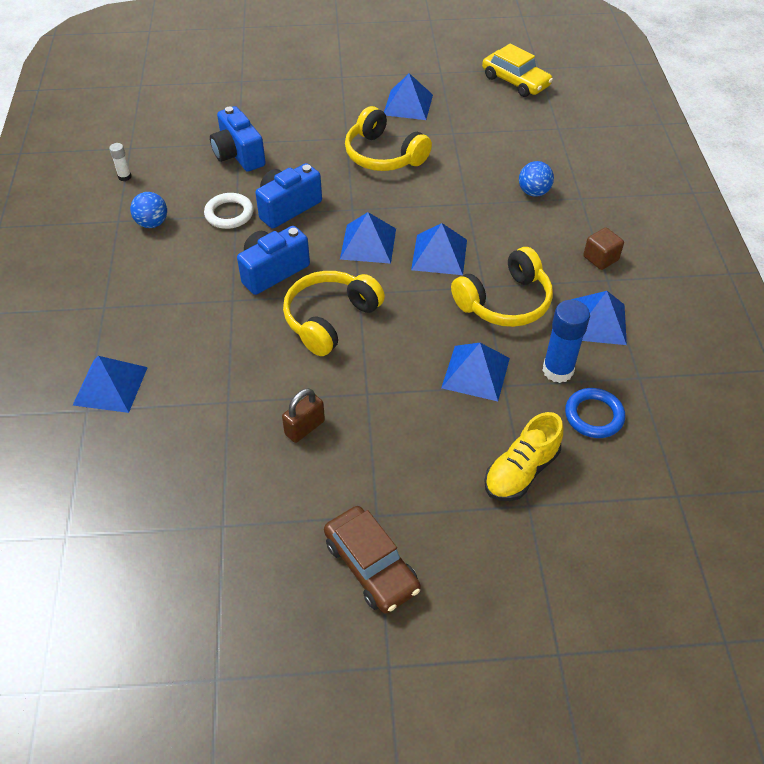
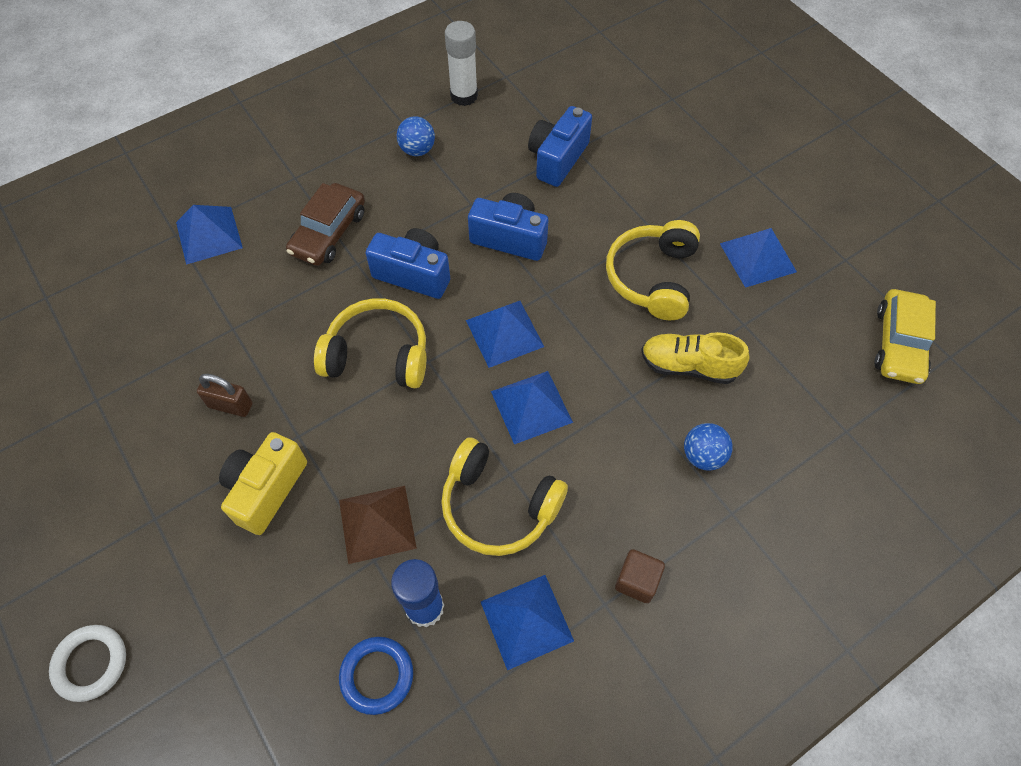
camera: 60 degrees right, 10 degrees up
white glue stick [109,143,131,181] -> white glue stick [445,21,478,106], size x1.96
white ring [204,193,253,229] -> white ring moved to [49,625,126,702]
brown car [324,506,421,613] -> brown car moved to [286,183,365,266]
blue pyramid [441,343,510,401] -> brown pyramid [339,486,417,564]
yellow shoe [484,412,563,501] -> yellow shoe moved to [641,332,749,384]
none -> yellow camera [219,432,307,535]

